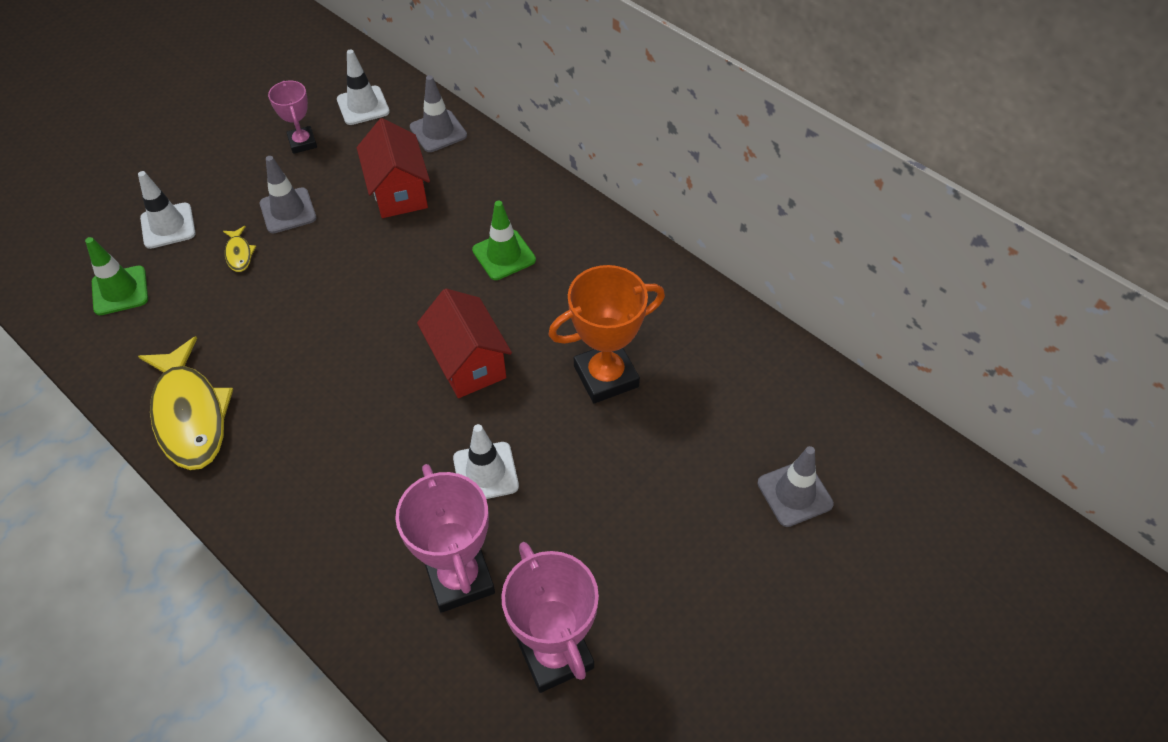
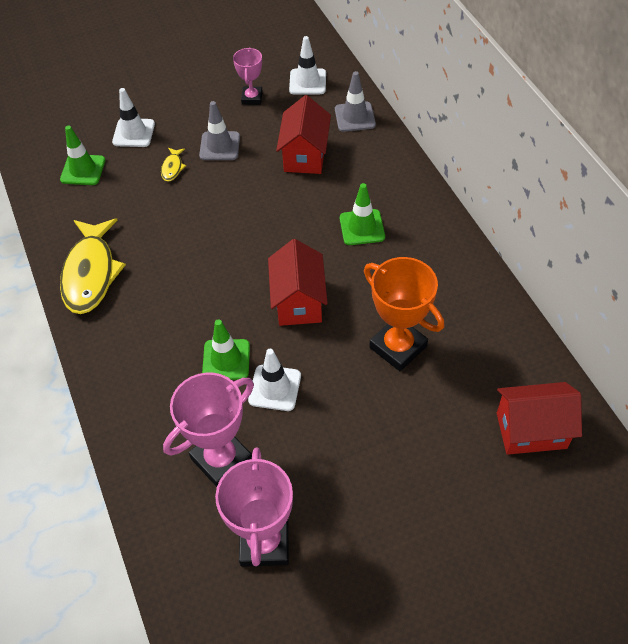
camera: 25 degrees right, 0 degrees up
pink trophy [395,464,495,613] -> pink trophy turned 45 degrees clockwise [163,373,254,487]
orange trophy [548,265,665,403] -> orange trophy turned 45 degrees clockwise [364,257,444,371]
grey traffic cone [757,446,834,527] -> none
none -> green traffic cone [202,319,250,380]
none -> red house [497,382,582,455]

